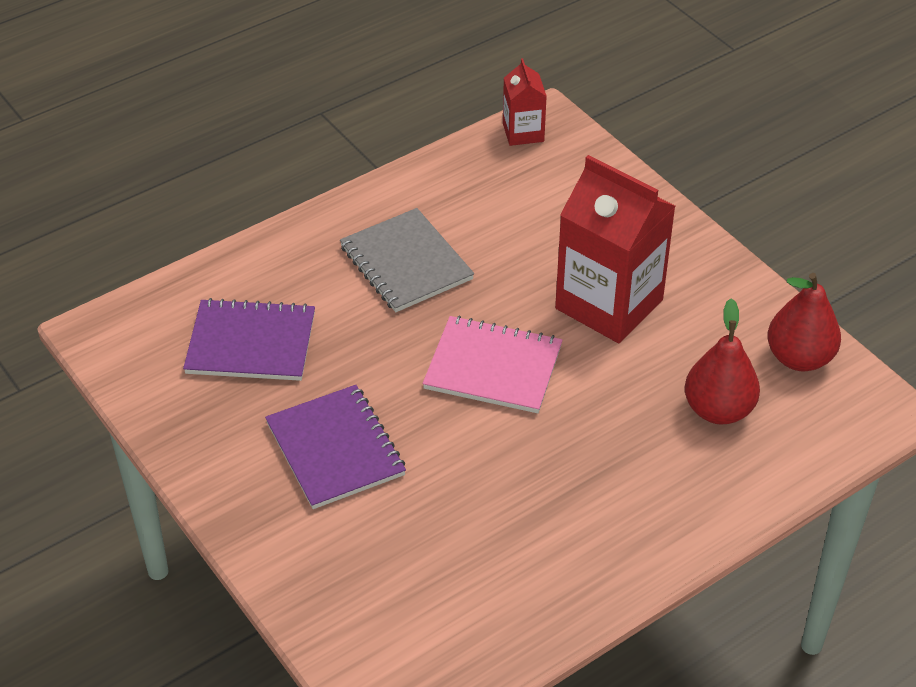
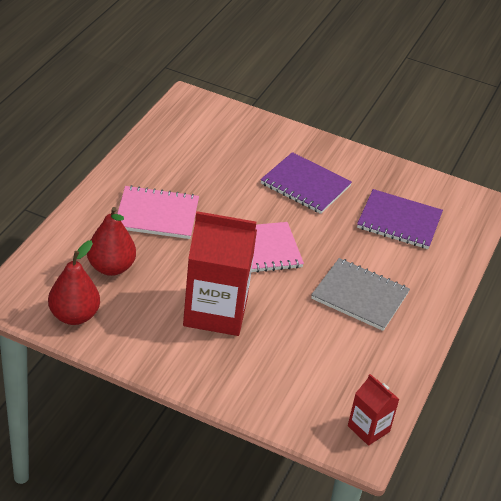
camera: 145 degrees right, 5 degrees down
purple notebook [183,298,315,381] -> purple notebook turned 45 degrees clockwise [357,189,443,249]
none -> pink notebook [117,185,199,239]

